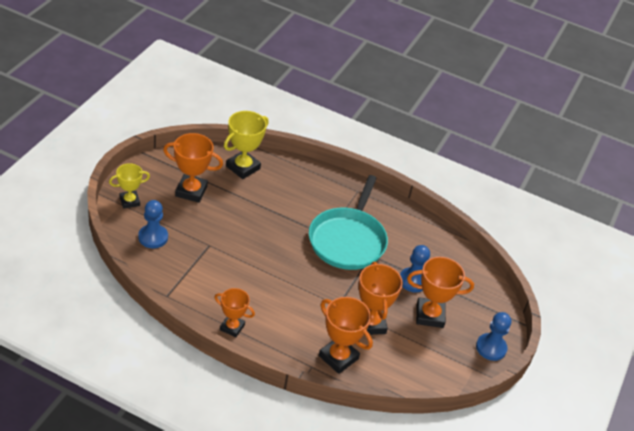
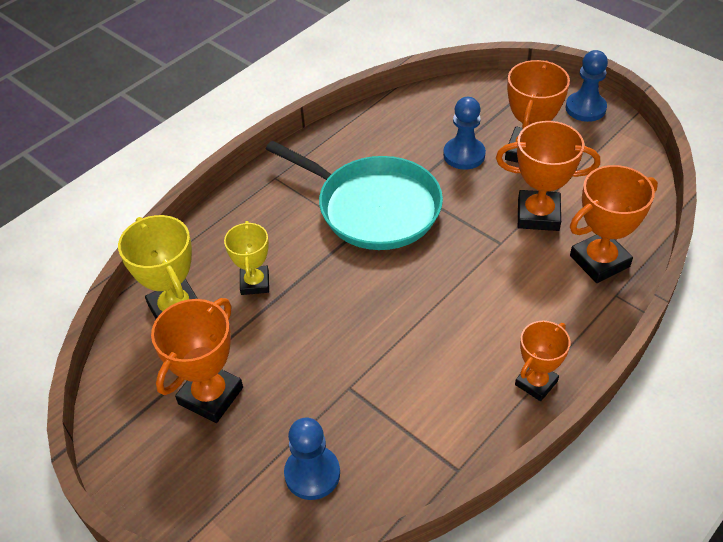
camera: 65 degrees left, 5 degrees up
yellow trophy [109,163,150,209] -> yellow trophy moved to [224,221,269,295]

